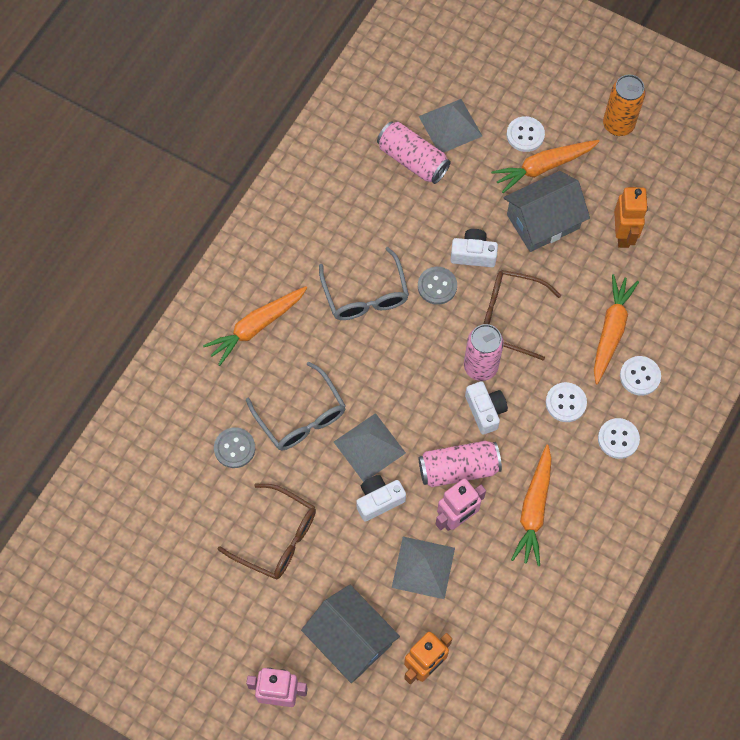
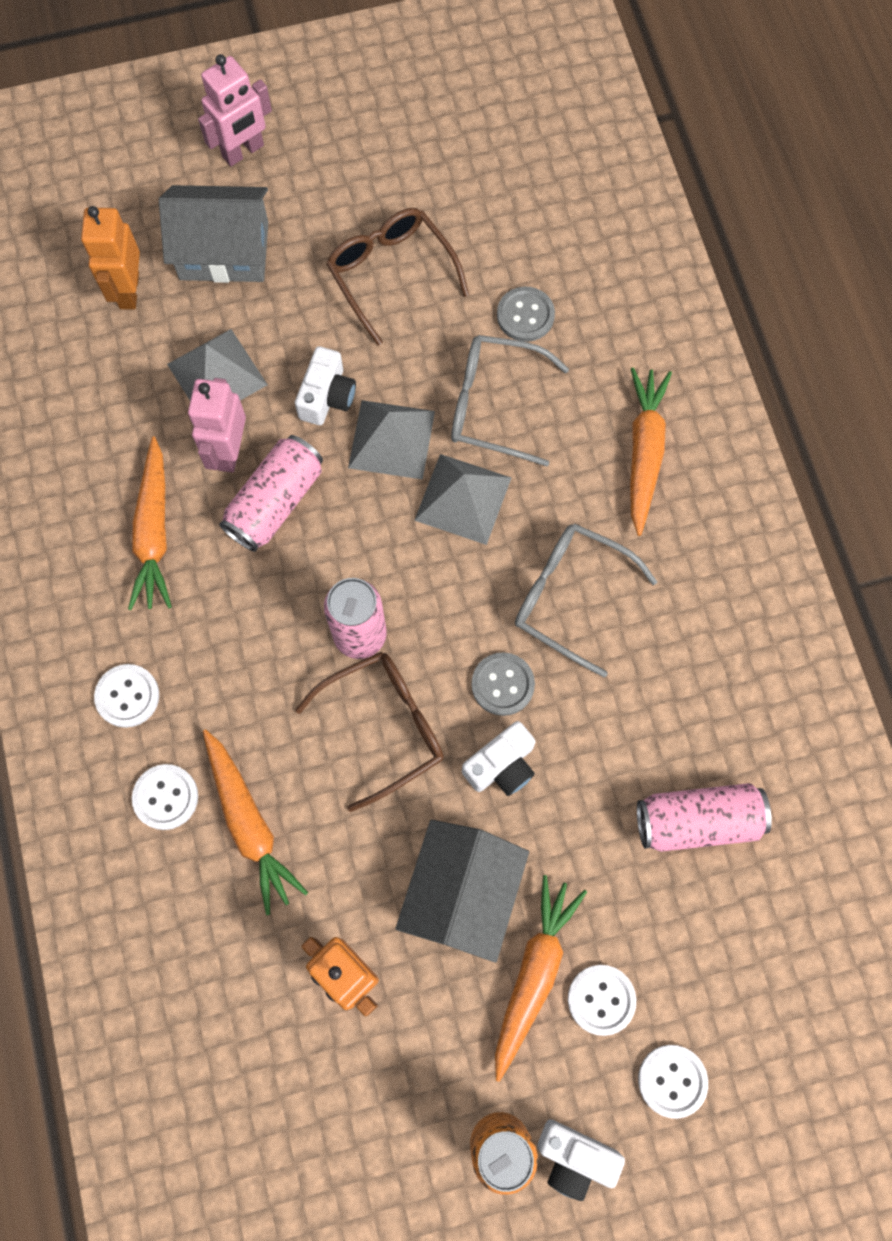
camera: 135 degrees right, 5 degrees up
brown glasses [217,484,316,579] -> brown glasses turned 75 degrees clockwise [326,208,469,345]
grey pyramid [419,99,482,153] -> grey pyramid moved to [414,454,512,545]
white camera [465,381,508,435] -> white camera moved to [537,1119,625,1201]
orange carrot [511,445,552,566] -> orange carrot turned 150 degrees counterclockwise [128,436,172,610]
white button [546,382,587,422] -> white button moved to [638,1045,708,1119]

